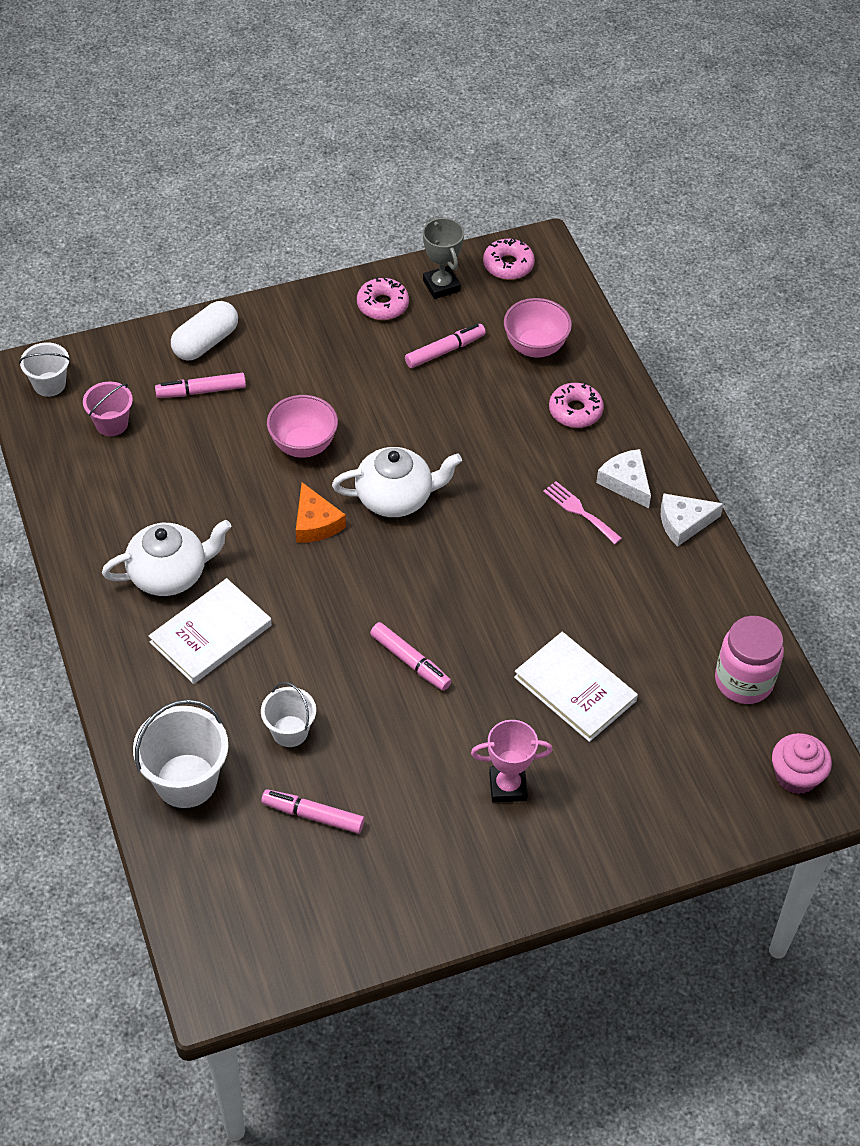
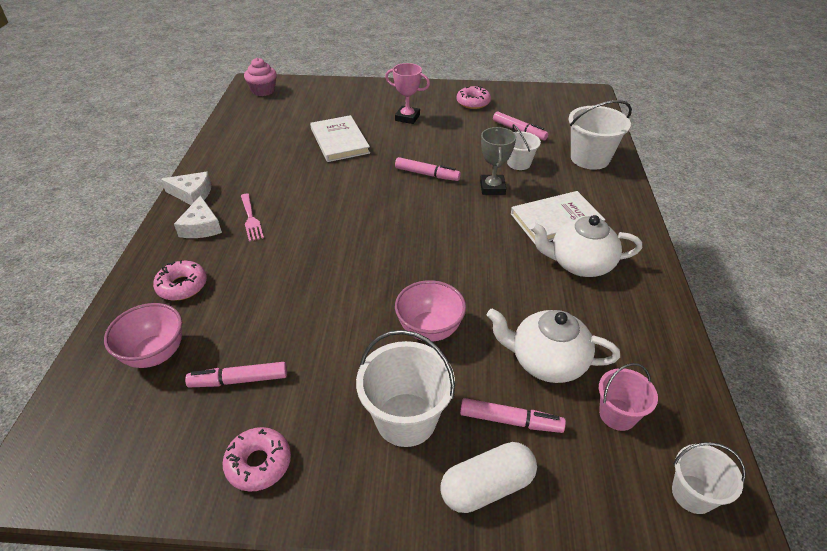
camera: 155 degrees left, 10 degrees down
orange cheese [296,482,346,543] -> none
white teapot [332,447,462,517] -> white teapot moved to [487,308,620,383]
pink marker [370,622,451,691] -> pink marker turned 135 degrees clockwise [395,157,461,181]
grey trophy [423,217,464,299] -> grey trophy moved to [480,127,516,195]
pink donut [483,238,535,280] -> pink donut moved to [457,86,491,109]
pink jar [715,616,784,704] -> none
none -> white bucket [356,330,455,447]

